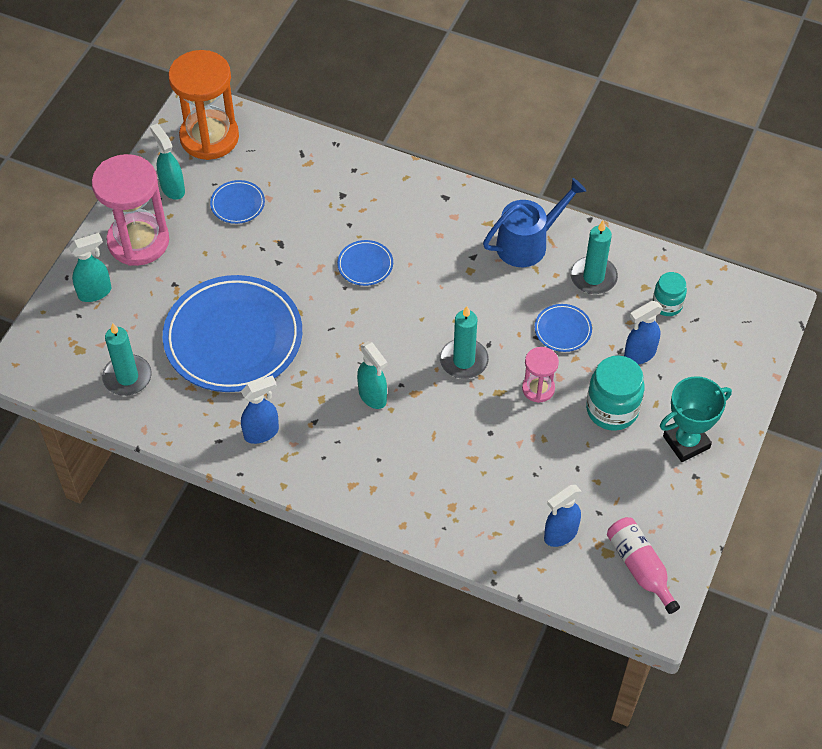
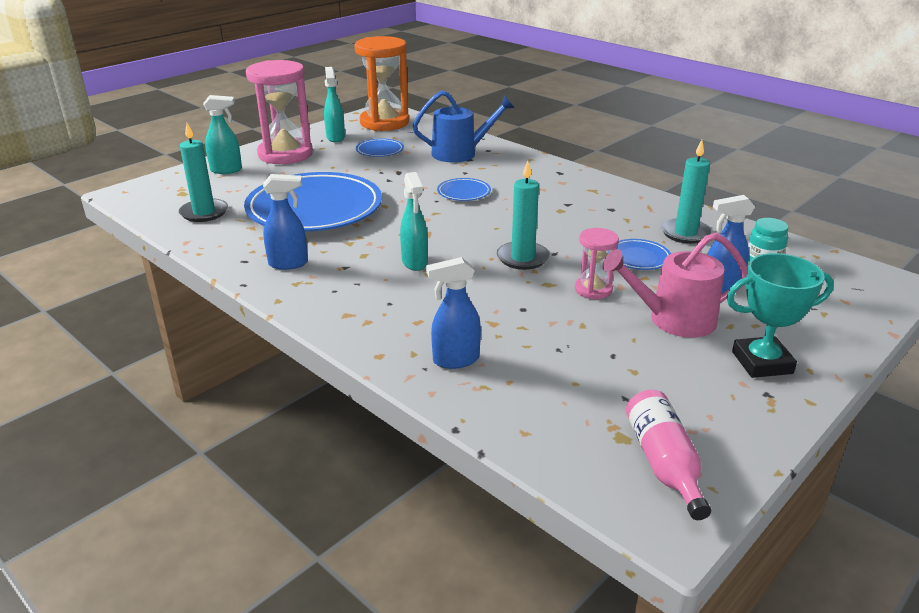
camera: 20 degrees right, 25 degrees down
blue watering can [483,178,586,267] -> blue watering can moved to [413,91,515,163]
blue spray bottle [544,485,582,547] -> blue spray bottle moved to [426,257,481,369]
turquoise jar [586,356,644,431] -> pink watering can [602,233,748,338]

